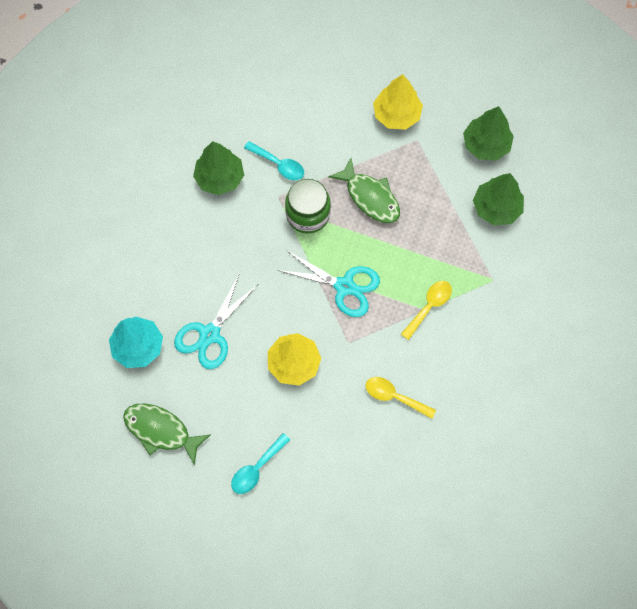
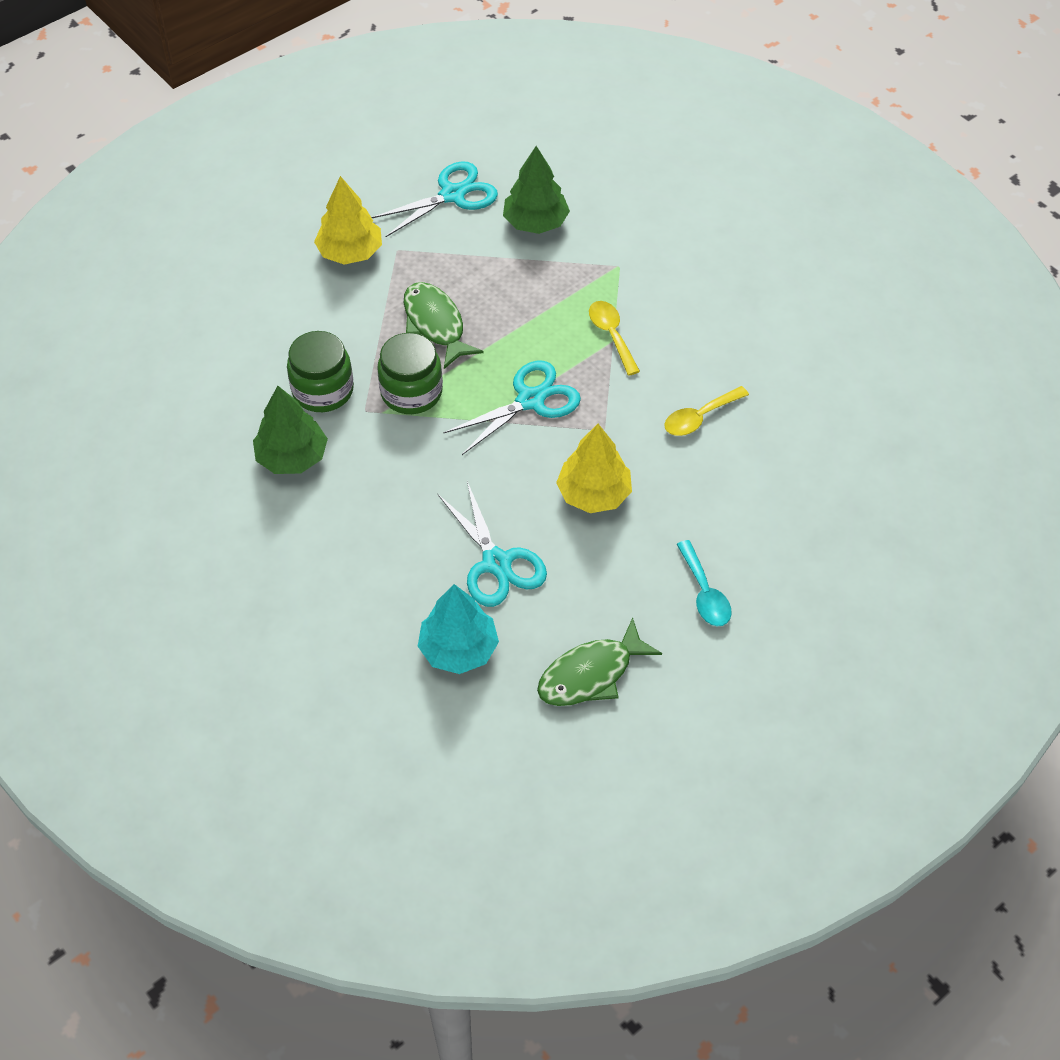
camera: 60 degrees left, 15 degrees down
turquoise spoon [244,141,304,180] -> green jar [287,331,354,412]
green fish [328,158,400,223] -> green fish turned 105 degrees counterclockwise [404,282,484,369]
green tree [463,106,514,161] -> turquoise scissors [371,161,498,237]

